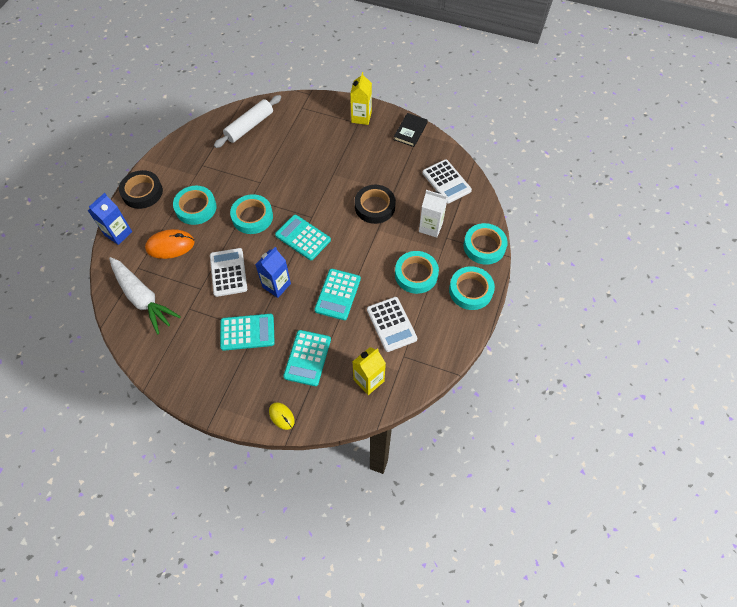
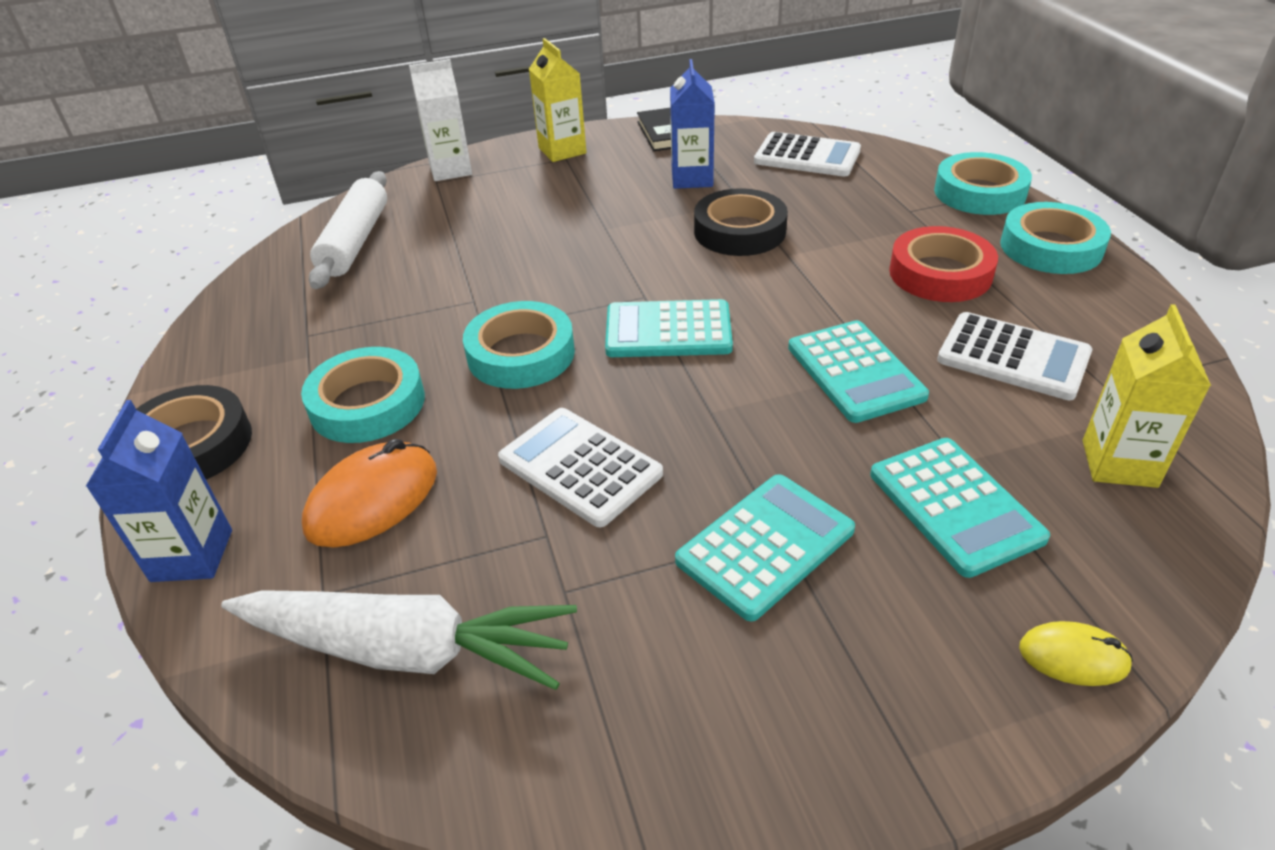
camera: 35 degrees left, 20 degrees down
blue carton [255,247,291,298] -> blue carton moved to [670,59,715,189]
turquoise tape [395,251,439,294] -> red tape [889,226,998,302]
white carton [419,190,448,238] -> white carton moved to [409,59,472,181]

